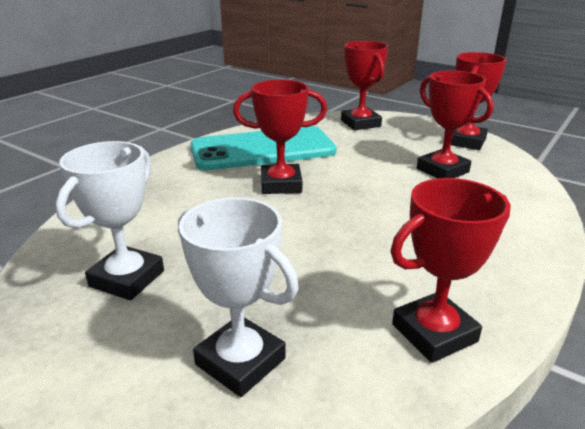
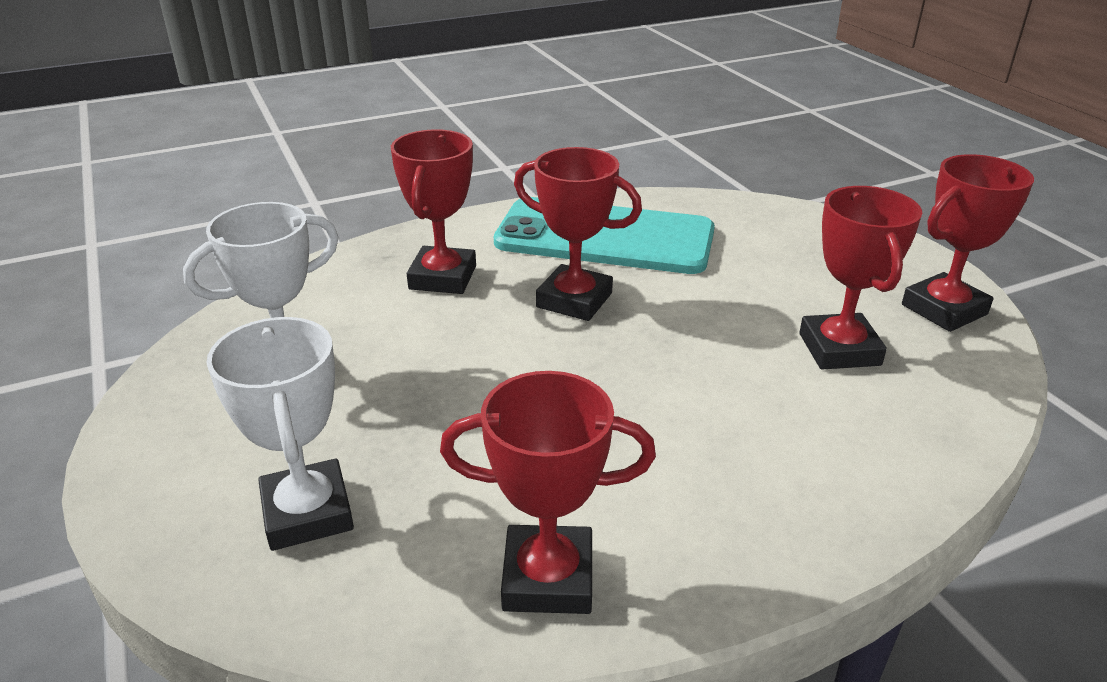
camera: 30 degrees right, 5 degrees up
red trophy [341,41,388,130] -> red trophy moved to [391,129,476,294]

